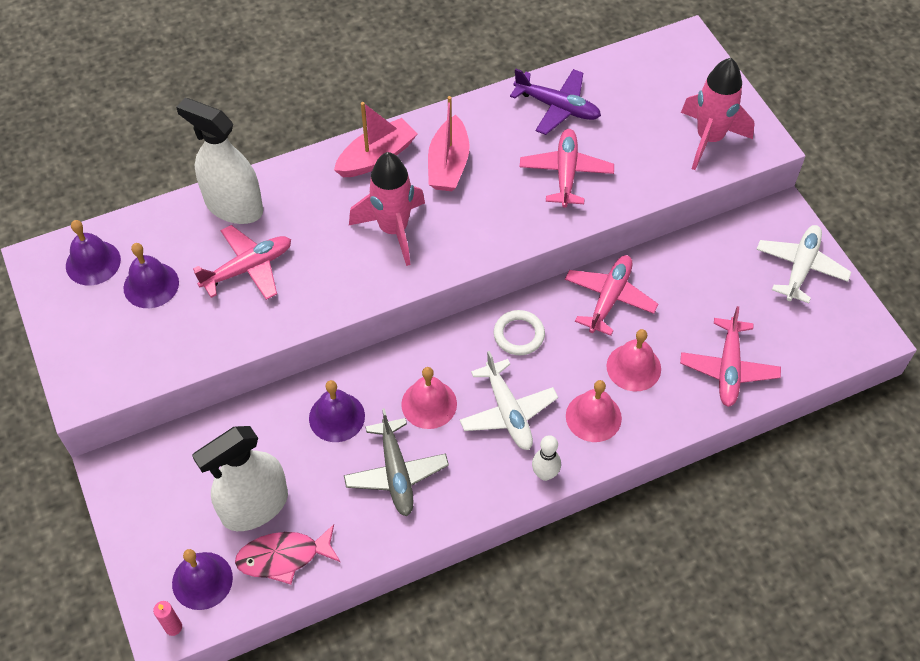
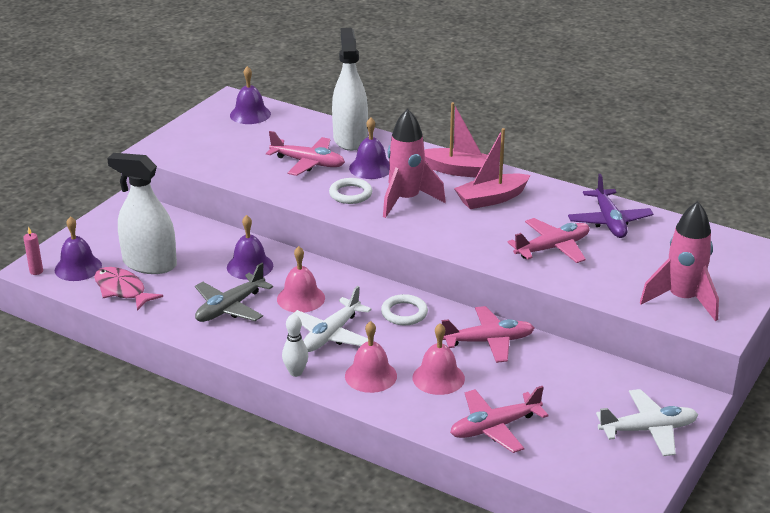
camera: 55 degrees right, 25 degrees down
purple bell [124,243,179,308] -> purple bell moved to [349,117,390,179]
none -> white ring [329,178,372,204]

